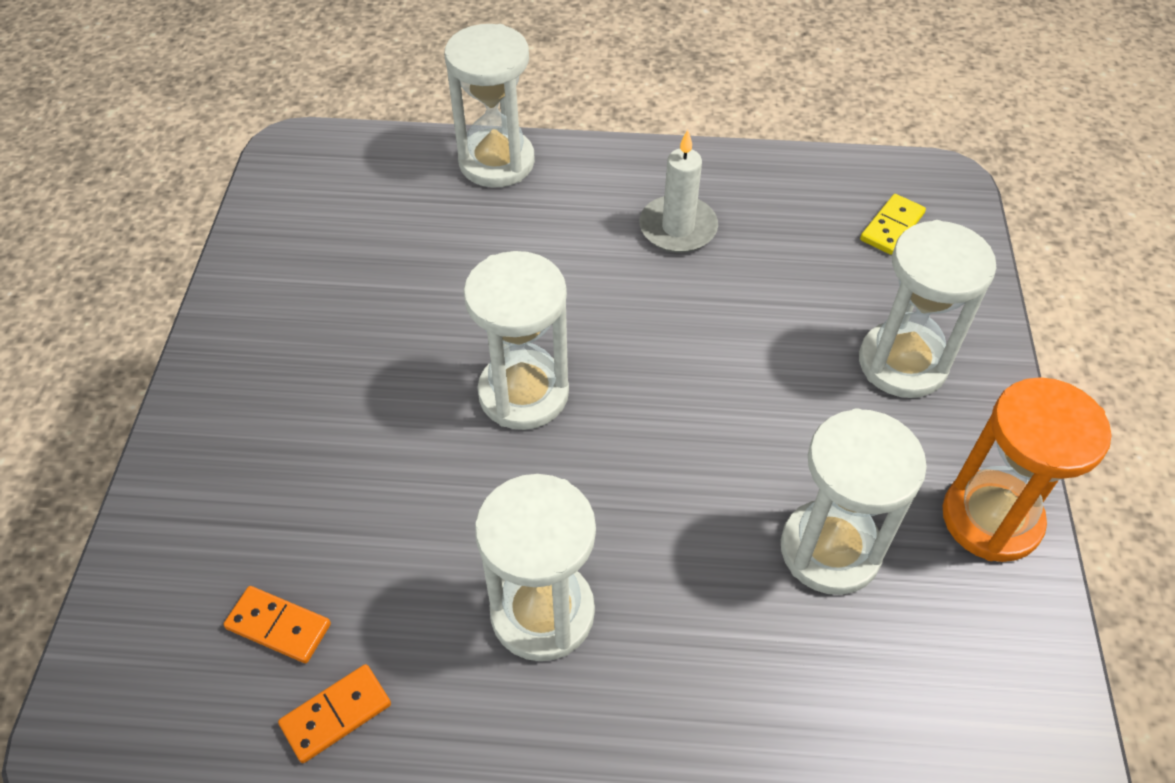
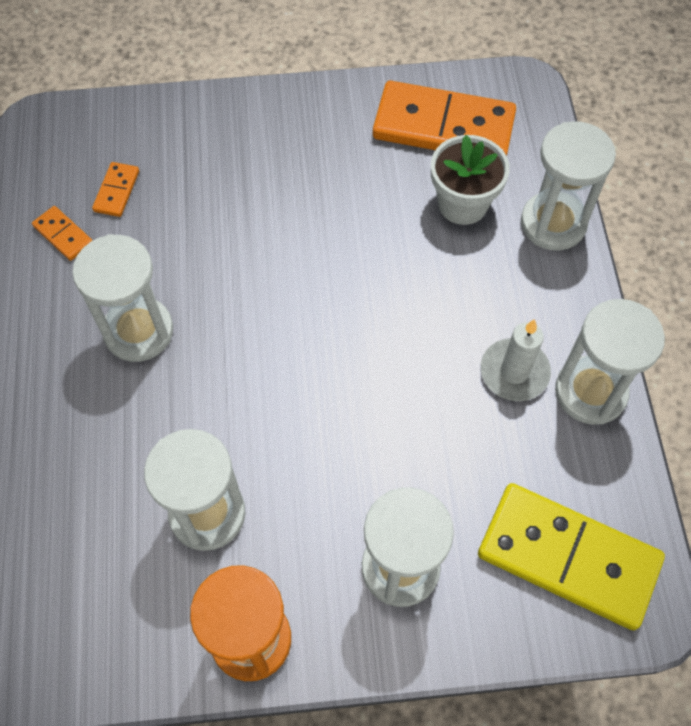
camera: 80 degrees right, 10 degrees up
white hourglass [464,251,569,430] -> white hourglass moved to [555,299,665,425]
yellow domino [860,194,926,255] -> yellow domino [478,483,665,630], size x2.35
none -> orange domino [373,81,516,156]
none -> white flower pot [431,135,510,225]

